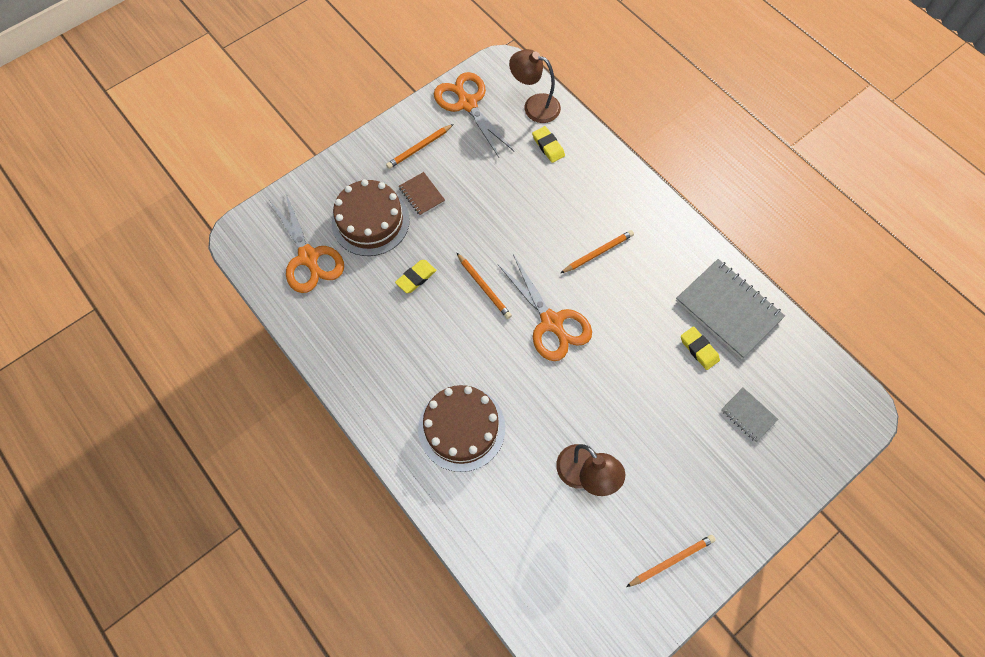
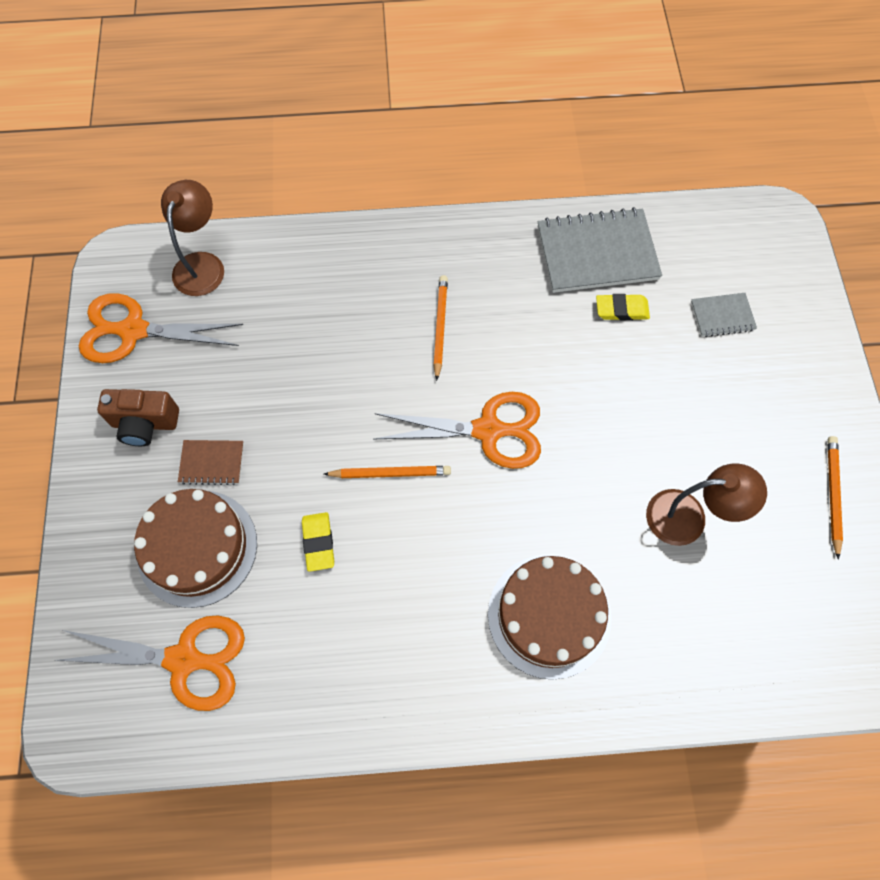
camera: 55 degrees left, 0 degrees up
orange pencil [386,124,454,169] -> brown camera [97,389,179,446]
brown lamp [509,49,561,123] -> brown lamp turned 135 degrees clockwise [161,180,224,296]
yellow eraser [532,126,565,163] -> none

